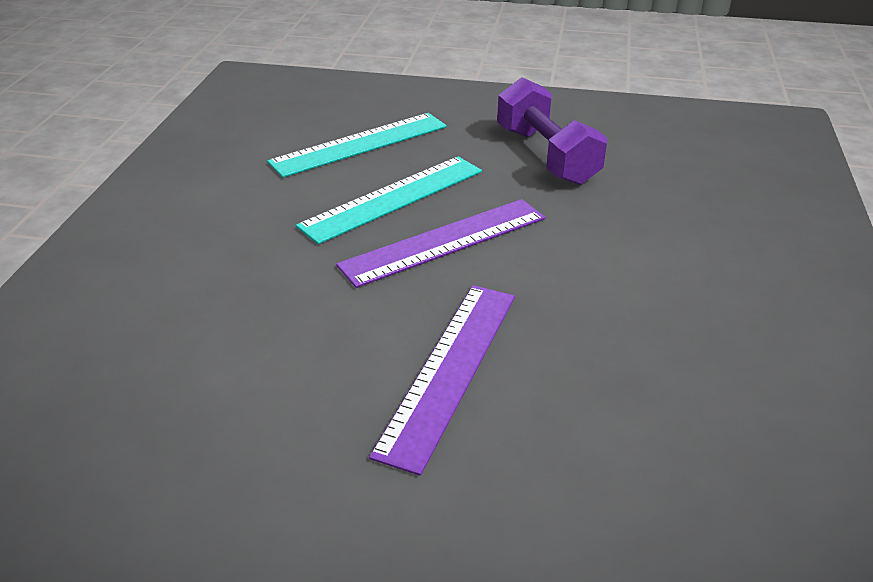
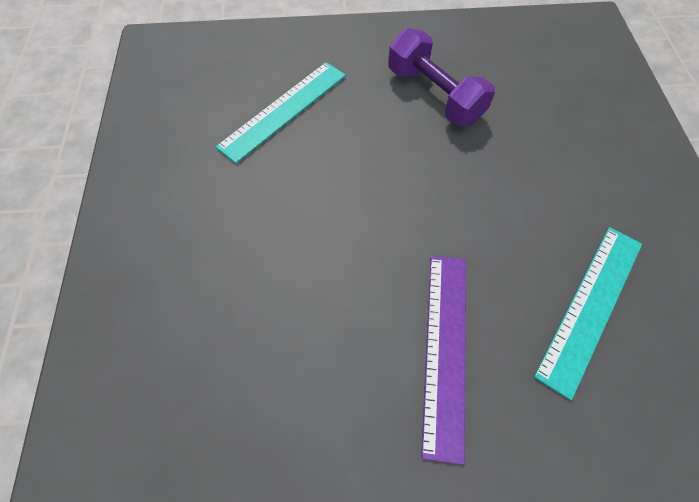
camera: 15 degrees left, 25 degrees up
turquoise ruler [296,156,482,244] -> turquoise ruler moved to [534,227,642,400]
purple ruler [336,199,545,288] -> none

